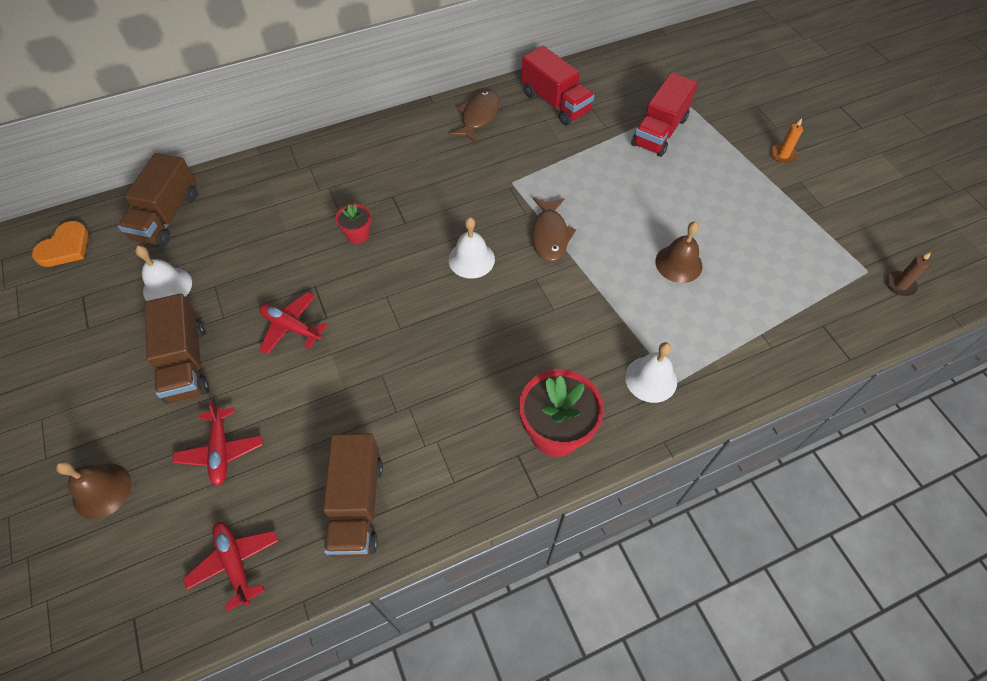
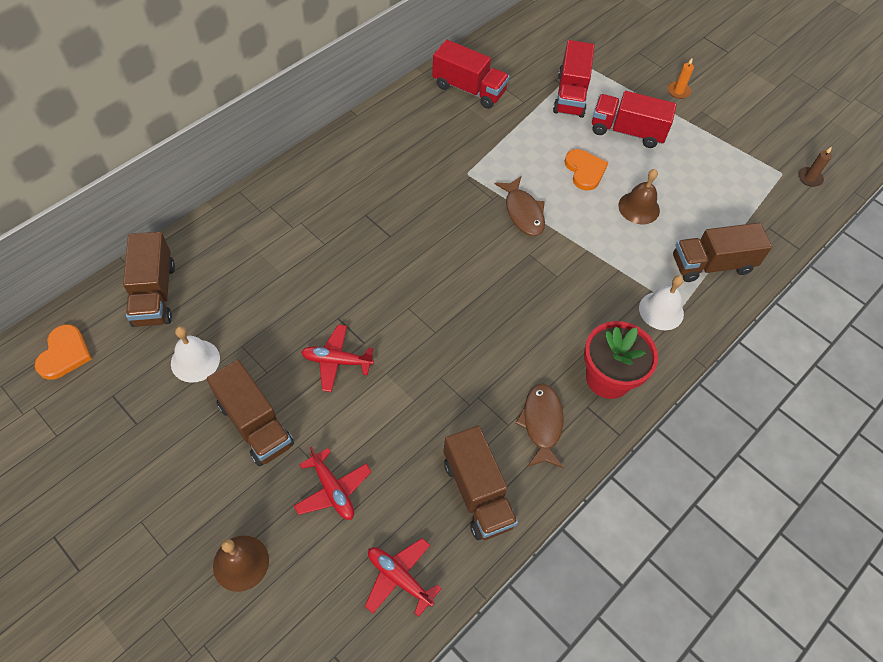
camera: 25 degrees left, 0 degrees up
red flower pot [335,203,371,244] -> none
white bell [448,217,495,279] -> none
brown fish [450,90,500,143] -> brown fish moved to [515,383,564,468]
none -> orange heart [565,149,608,191]
none -> red truck [592,91,677,148]
none -> brown truck [673,223,772,282]

